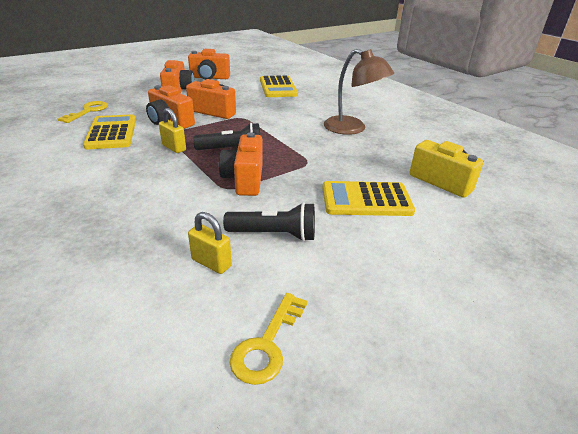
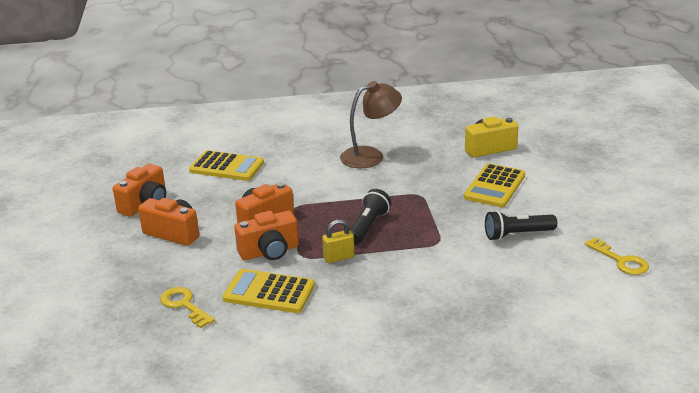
camera: 60 degrees left, 5 degrees down
yellow padlock [188,212,232,274] -> none
orange camera [219,132,263,196] -> none
black flashlight [223,202,315,242] -> black flashlight turned 135 degrees counterclockwise [485,210,557,241]

